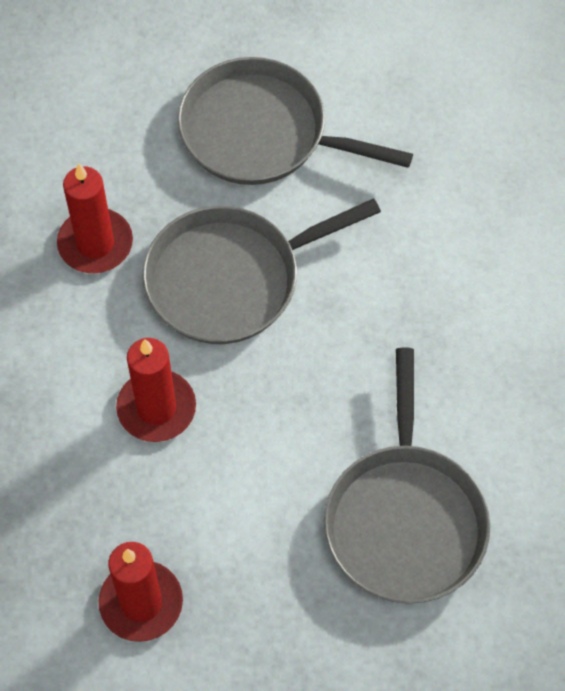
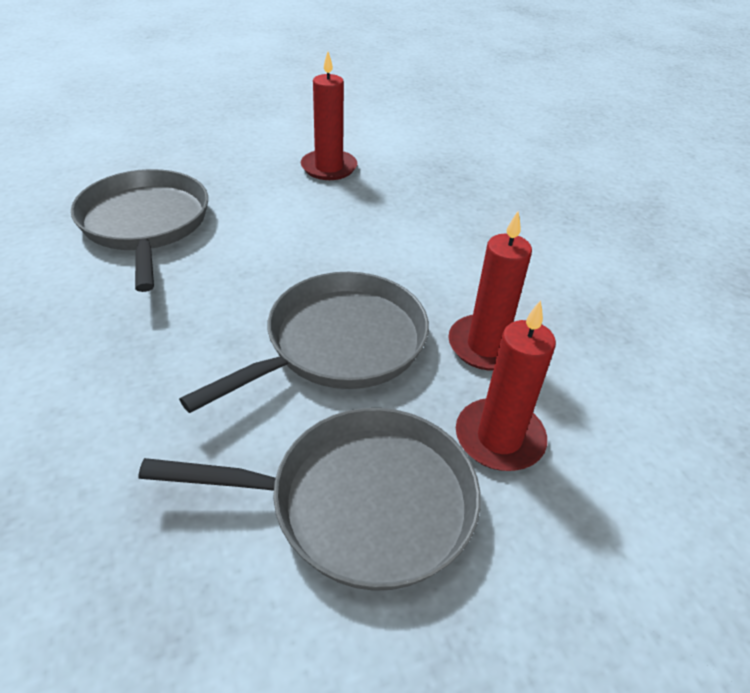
camera: 160 degrees right, 20 degrees down
red candle [116,338,196,442] -> red candle moved to [456,300,556,471]

